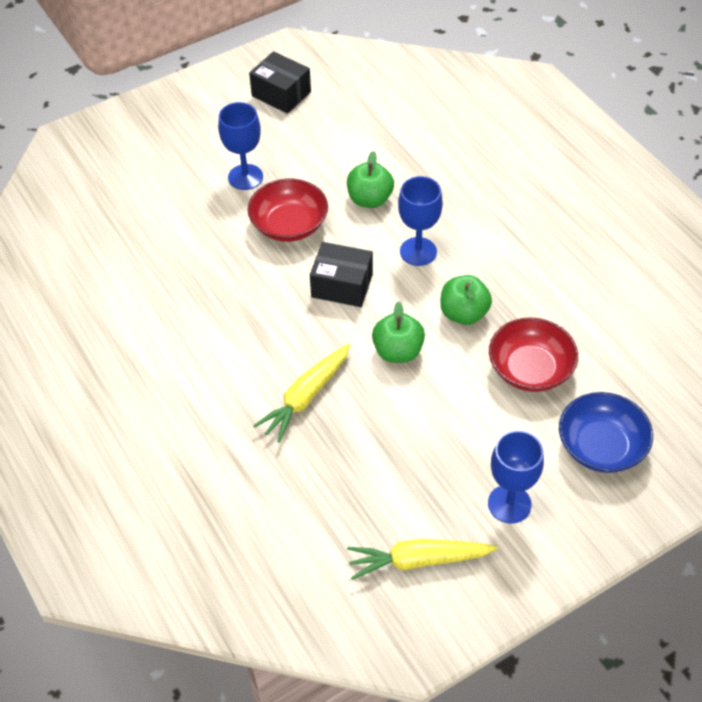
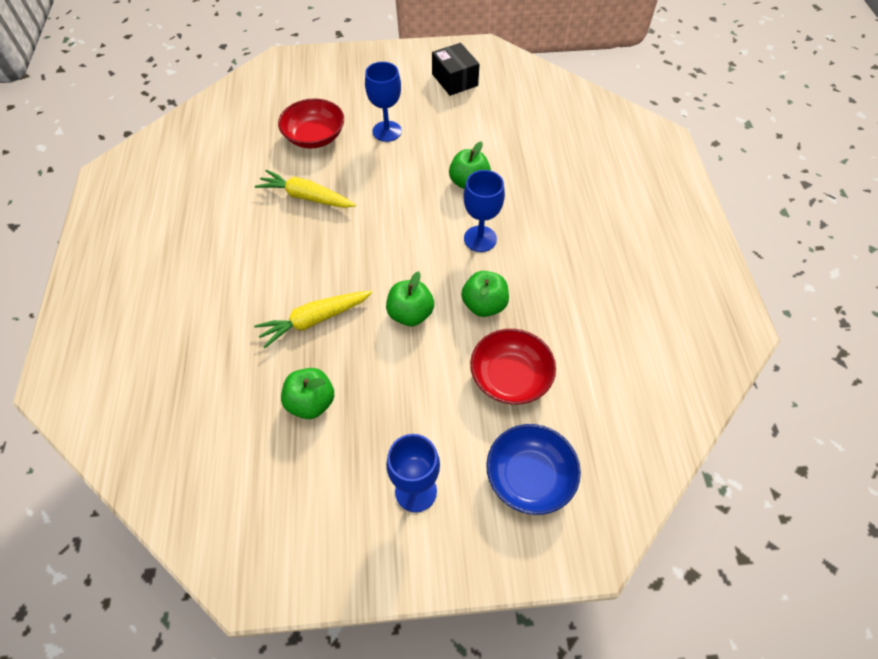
camera: 25 degrees right, 5 degrees up
red bowl [248,178,328,242] -> red bowl moved to [278,99,344,148]
black box [310,242,373,307] -> none
yellow carrot [347,539,498,580] -> yellow carrot moved to [255,170,356,208]
none -> green apple [281,368,334,419]

